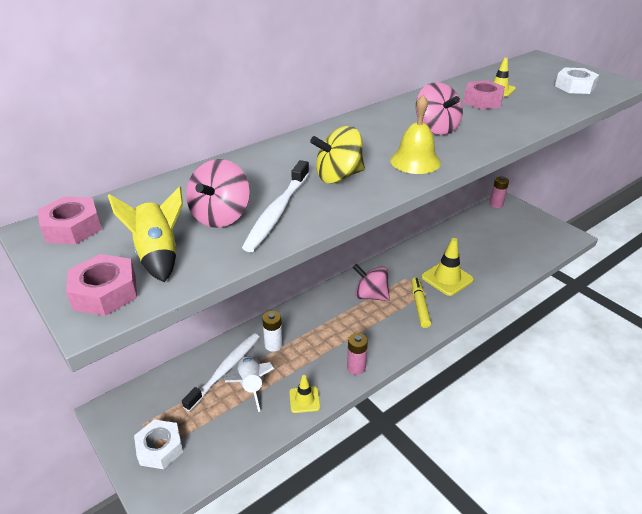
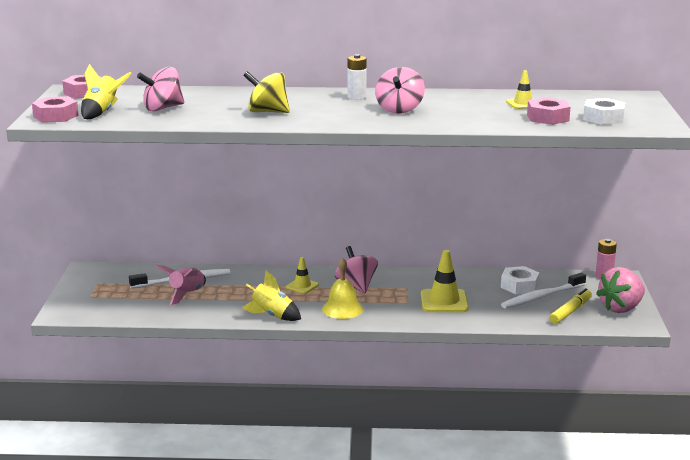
camera: 40 degrees right, 15 degrees down
white nut [134,420,183,469] -> white nut moved to [501,266,539,294]
white rocket [225,356,275,412] -> pink rocket [155,265,206,305]
white toothbrush [242,160,309,252] -> white toothbrush moved to [501,273,586,309]
white battery [262,311,283,352] -> white battery moved to [348,54,367,100]
yellow traffic cone [289,375,320,413] -> yellow traffic cone moved to [286,257,319,294]
pink battery [347,333,368,375] -> yellow rocket [242,271,301,321]
yellow bell [390,95,441,174] -> yellow bell moved to [322,258,363,319]
yellow marker [411,277,431,328] -> yellow marker moved to [549,288,592,324]
pink nut [463,81,505,109] -> pink nut moved to [527,97,570,125]
none -> pink strawberry [596,267,645,313]

